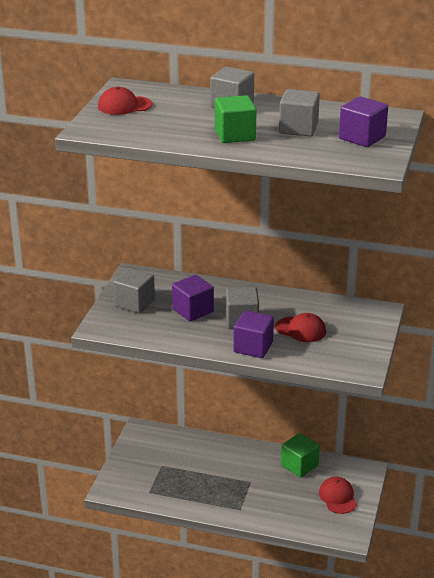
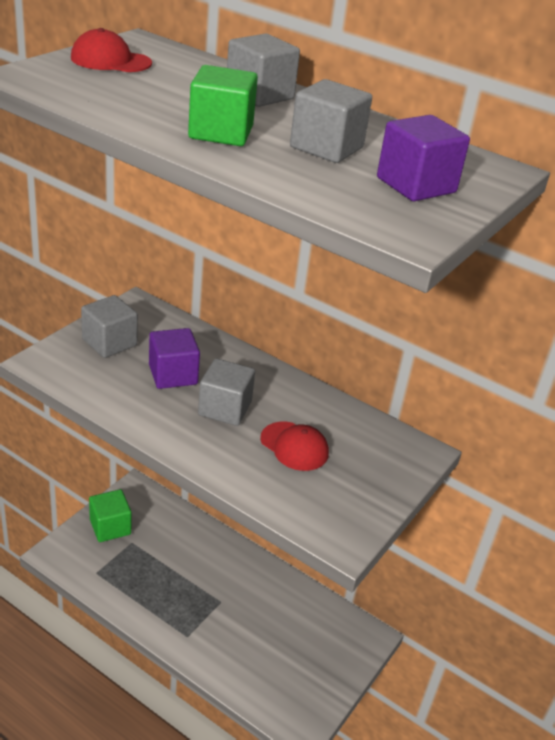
camera: 15 degrees right, 5 degrees up
purple cube [233,310,274,358] -> none
green cube [281,433,320,478] -> green cube moved to [89,489,131,542]
red cap [319,477,357,514] -> none

